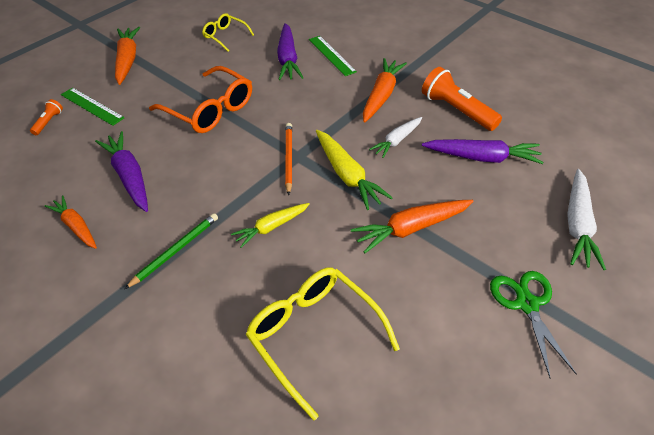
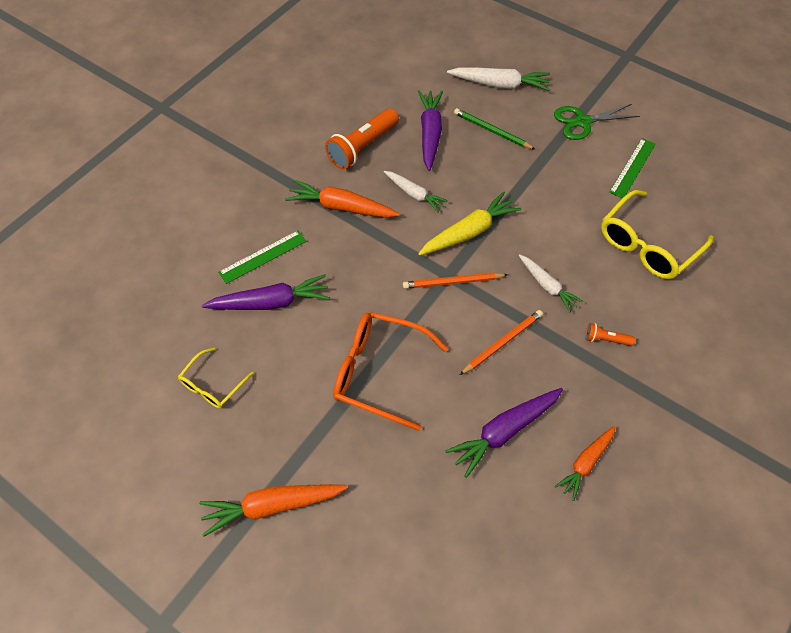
camera: 95 degrees left, 10 degrees up
orange flashlight [30,99,63,135] -> orange flashlight moved to [585,323,635,346]
green ruler [61,88,125,126] -> green ruler moved to [609,138,656,198]
green pencil [125,213,218,289] -> green pencil moved to [454,108,536,150]
orange glasses [149,66,252,133] -> orange glasses turned 105 degrees counterclockwise [333,312,448,431]
yellow carrot [231,203,310,248] -> white carrot [519,254,583,312]
orange carrot [351,200,474,253] -> none
none -> orange pencil [460,310,543,375]

